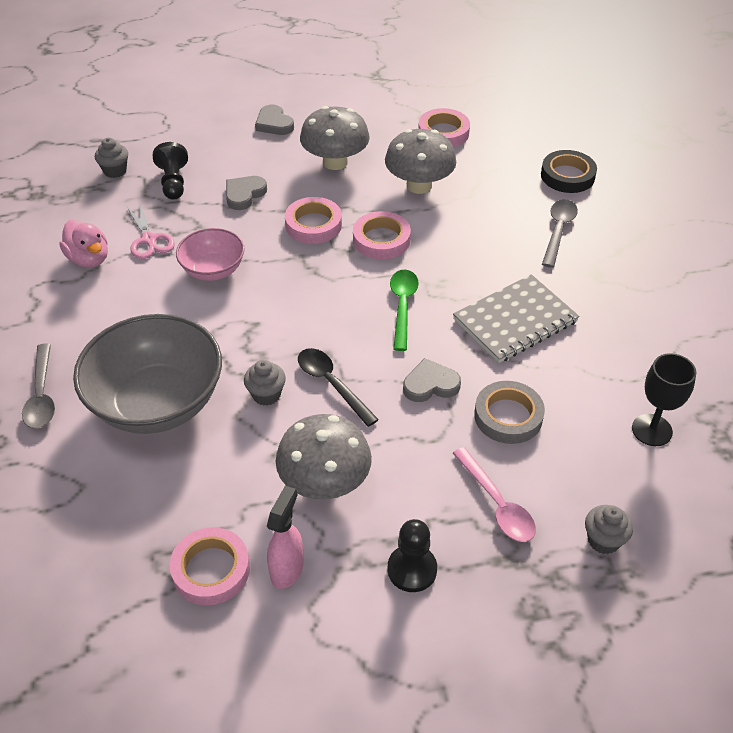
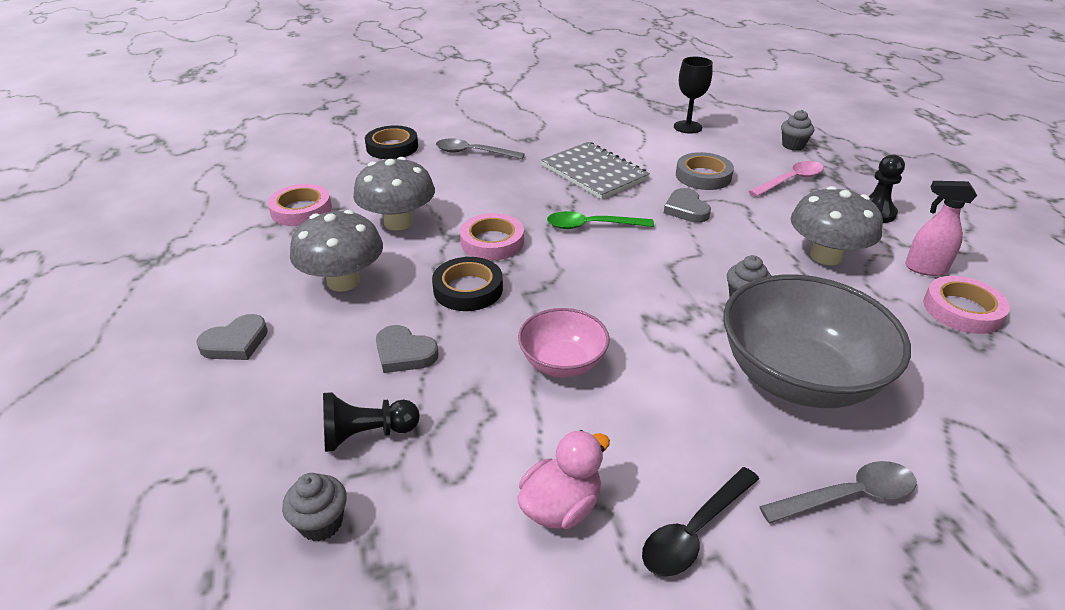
camera: 95 degrees left, 10 degrees down
pink scissors [127,203,175,259] -> none
pink tape [285,197,342,244] -> black tape [432,257,503,311]
black spoon [298,348,379,427] -> black spoon moved to [642,467,759,577]

